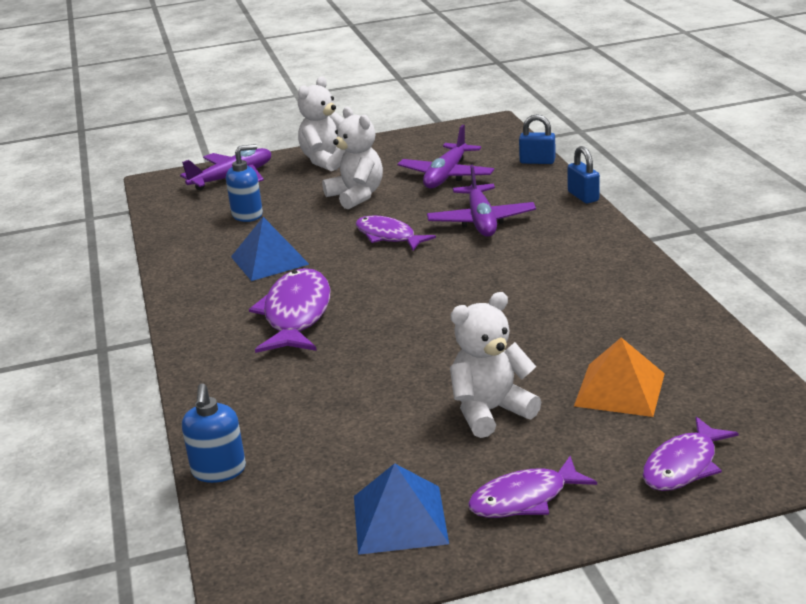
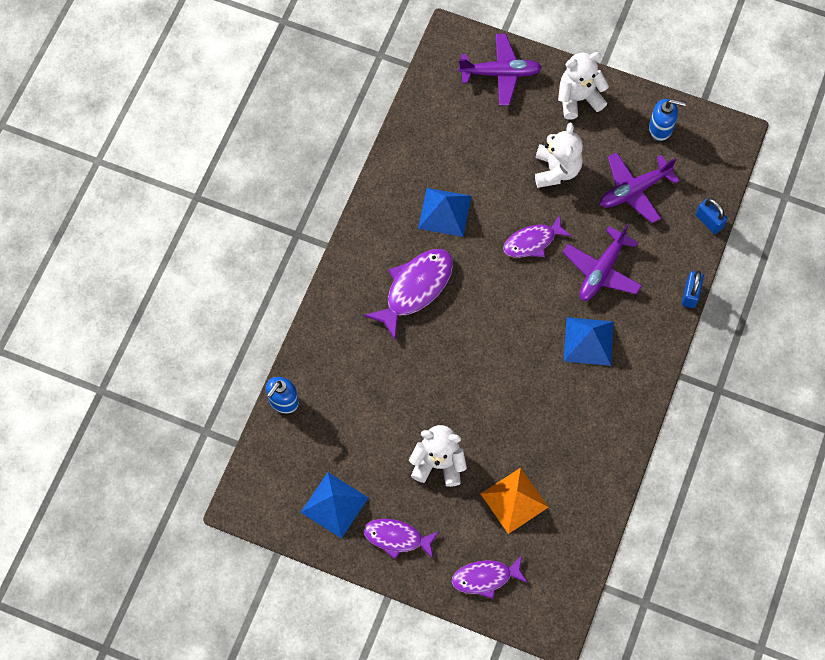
camera: 35 degrees right, 40 degrees up
blue soap dispenser [226,144,263,222] -> blue soap dispenser moved to [649,99,686,141]
purple fish [356,215,436,251] -> purple fish turned 105 degrees counterclockwise [503,214,572,258]
none -> blue pyramid [564,317,614,366]

